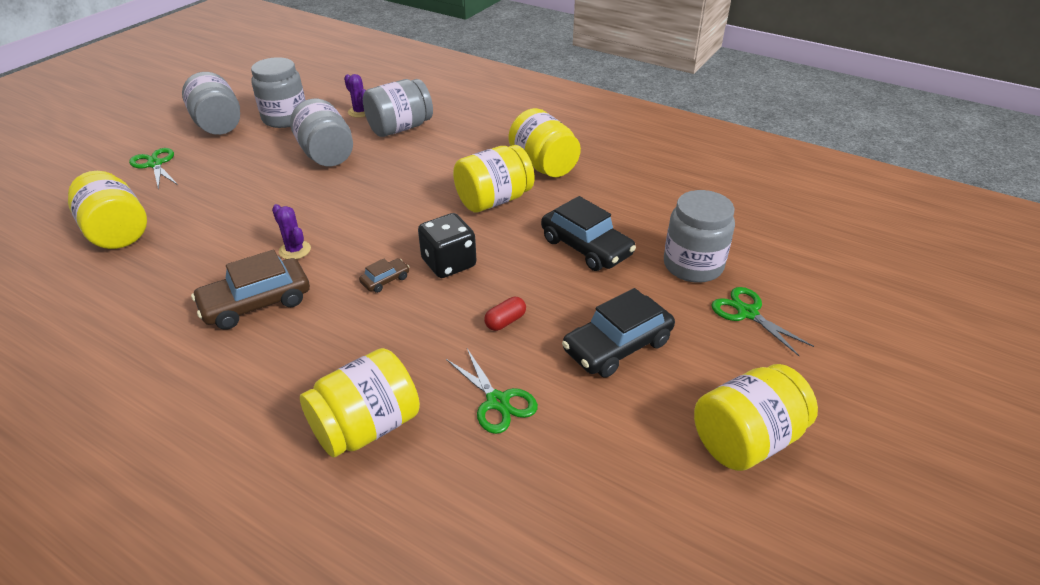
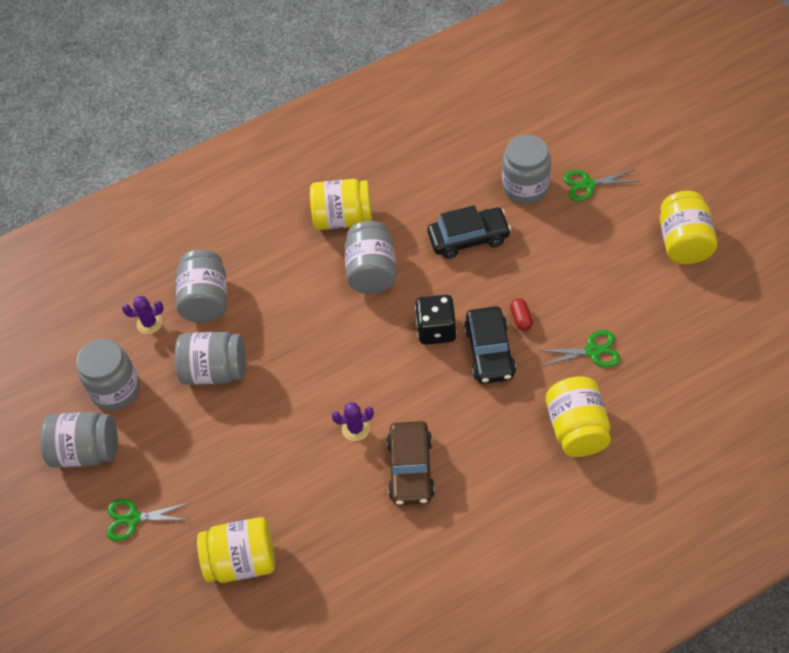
camera: 55 degrees left, 15 degrees up
brown car [359,258,409,293] -> none
yellow jar [453,145,534,213] -> grey jar [344,221,396,294]
black car [562,288,675,378] -> black car moved to [464,306,516,384]

